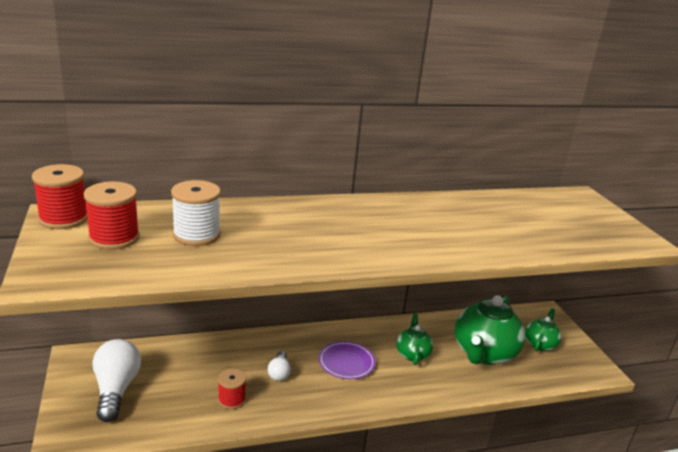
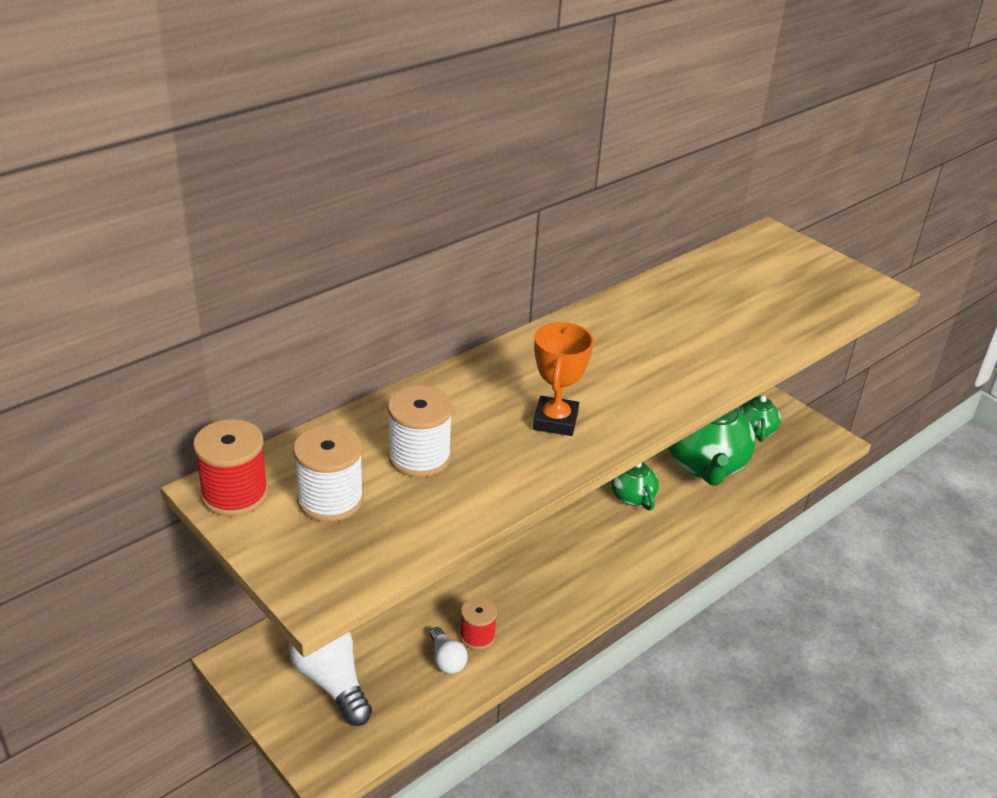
camera: 25 degrees left, 10 degrees up
red spool [84,182,140,250] -> white spool [293,425,364,522]
white light bulb [267,351,291,381] -> white light bulb moved to [430,627,468,674]
purple plate [319,341,376,379] -> none
none -> orange trophy [533,322,594,436]

